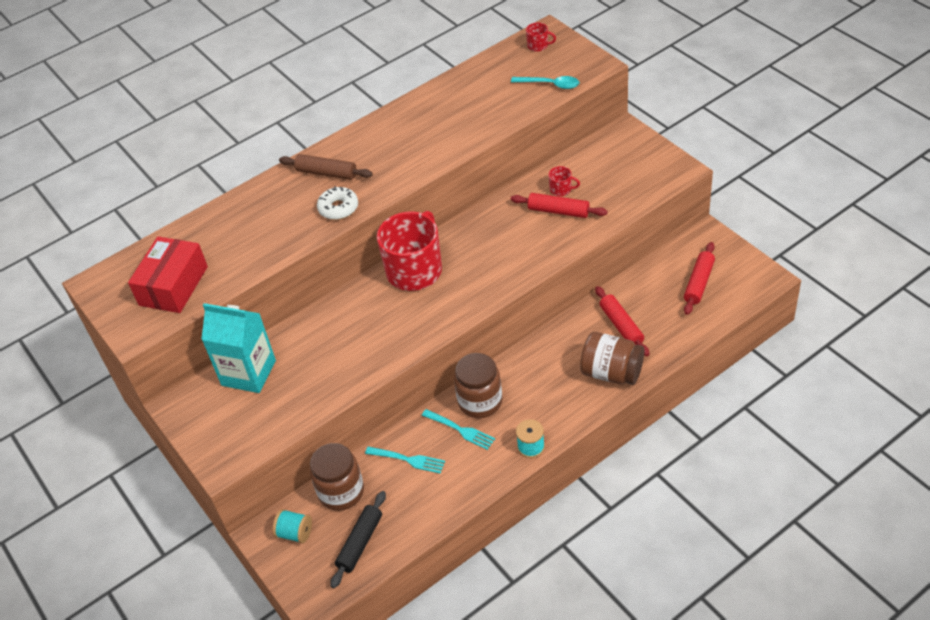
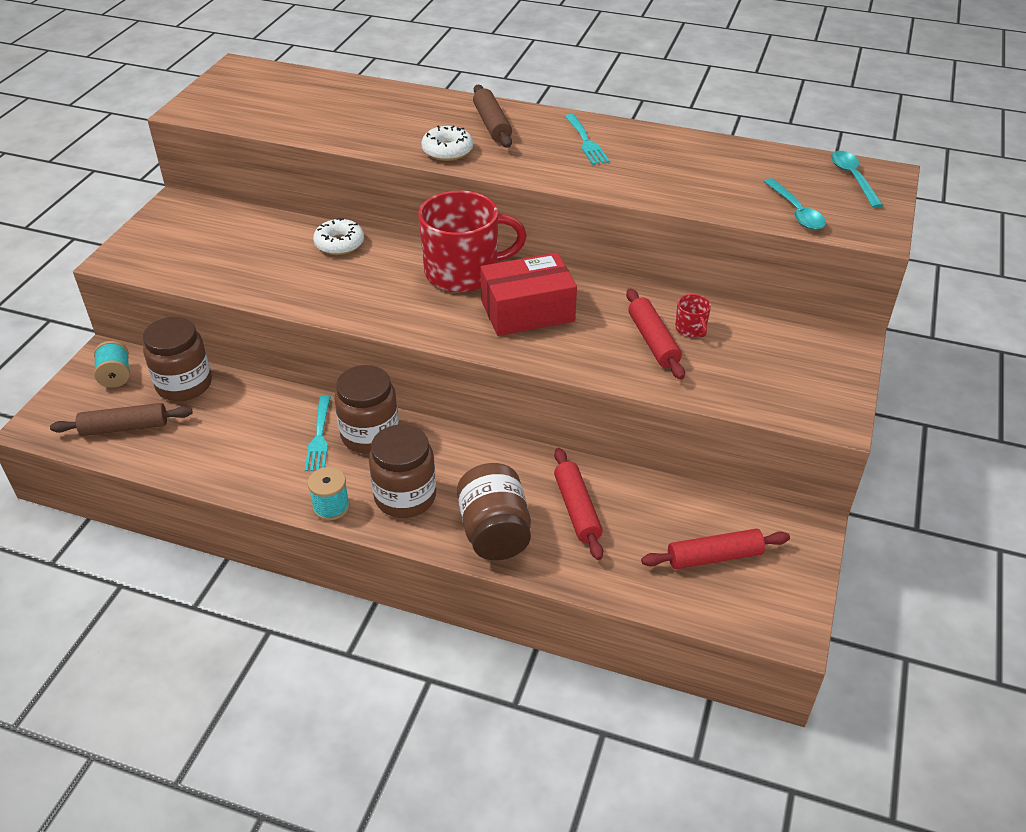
camera: 50 degrees right, 5 degrees down
red box [128,236,208,313] -> red box moved to [480,253,577,336]
turquoise carton [201,303,276,393] -> none
black rolling pin [330,491,386,588] -> brown rolling pin [50,403,193,436]
turquoise fork [365,446,445,474] -> turquoise fork moved to [565,114,610,165]
red mug [526,22,556,52] -> turquoise spoon [831,151,883,208]
red rolling pin [595,286,649,356] -> red rolling pin turned 45 degrees counterclockwise [554,448,603,560]
none -> white donut [313,218,364,255]
none -> brown jar [369,424,436,518]

